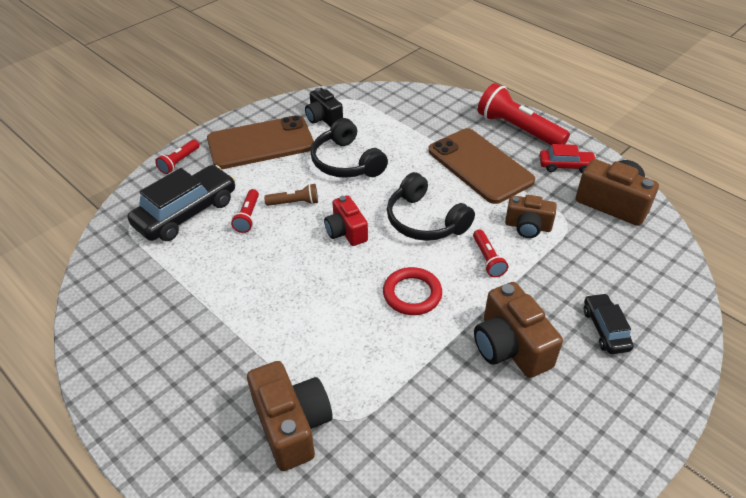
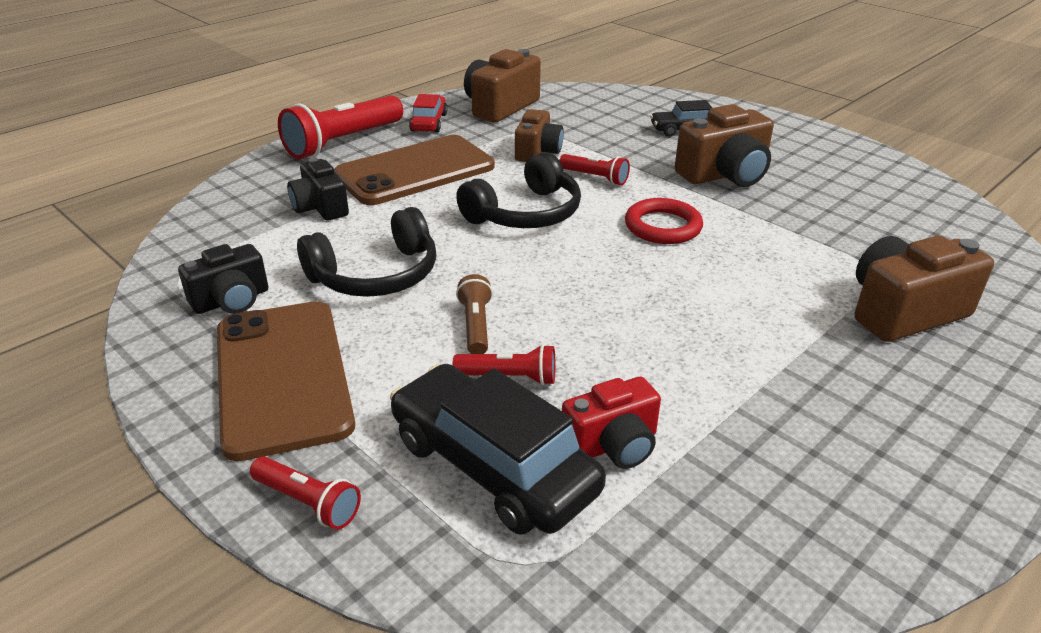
camera: 90 degrees left, 10 degrees down
red camera [324,195,368,246] -> red camera moved to [562,377,661,469]
red flashlight [473,229,508,277] -> red flashlight turned 45 degrees clockwise [559,154,630,185]
none -> black camera [287,157,349,221]

